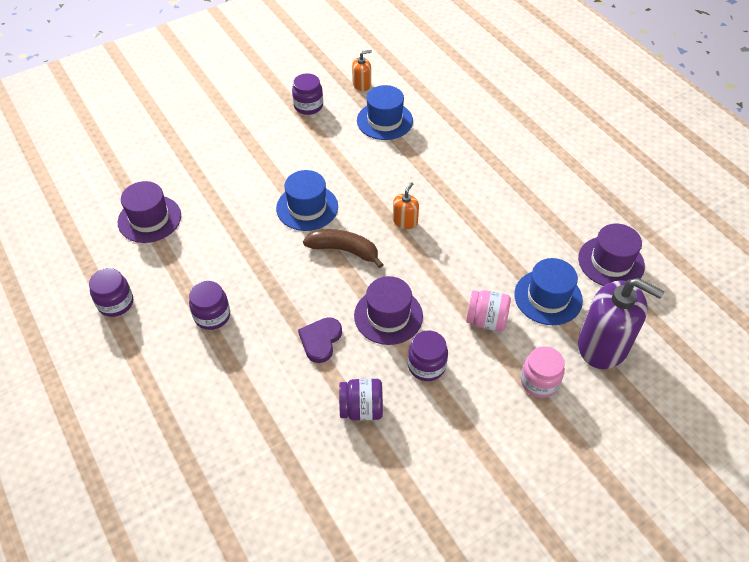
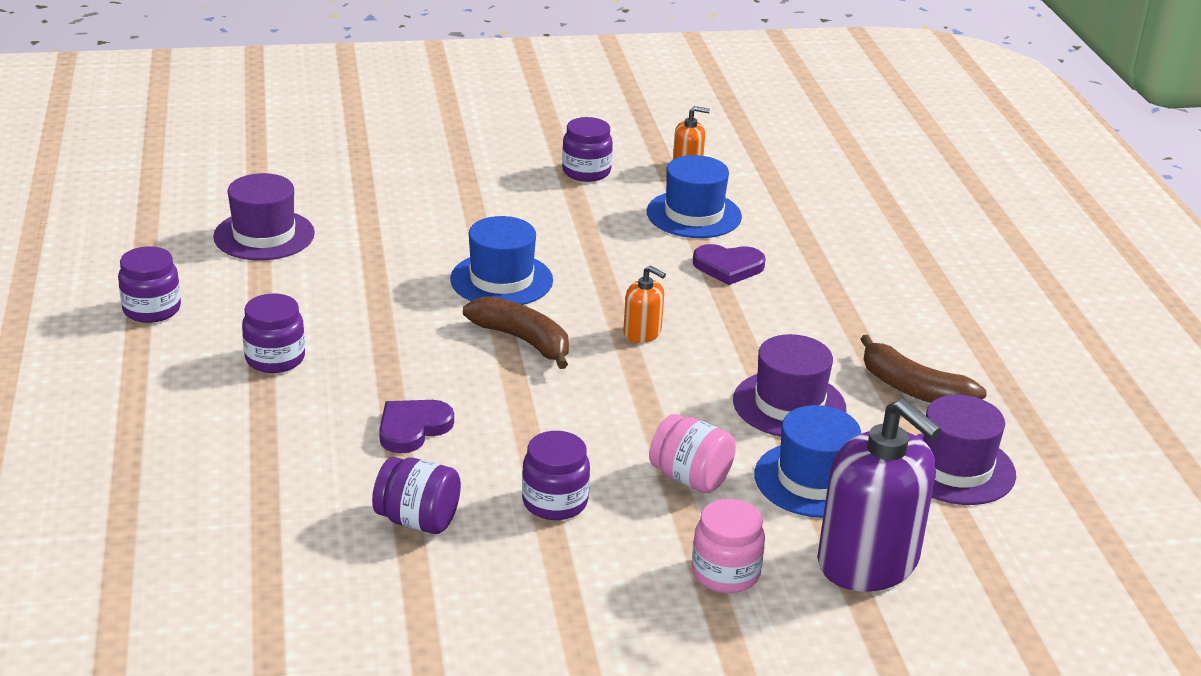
camera: 20 degrees right, 20 degrees down
purple hat [354,276,423,345] -> purple hat moved to [733,334,846,437]
orange soap dispenser [393,182,419,229] -> orange soap dispenser turned 75 degrees clockwise [623,265,666,343]
none -> purple heart [693,244,766,285]
none -> brown banana [860,335,987,403]

